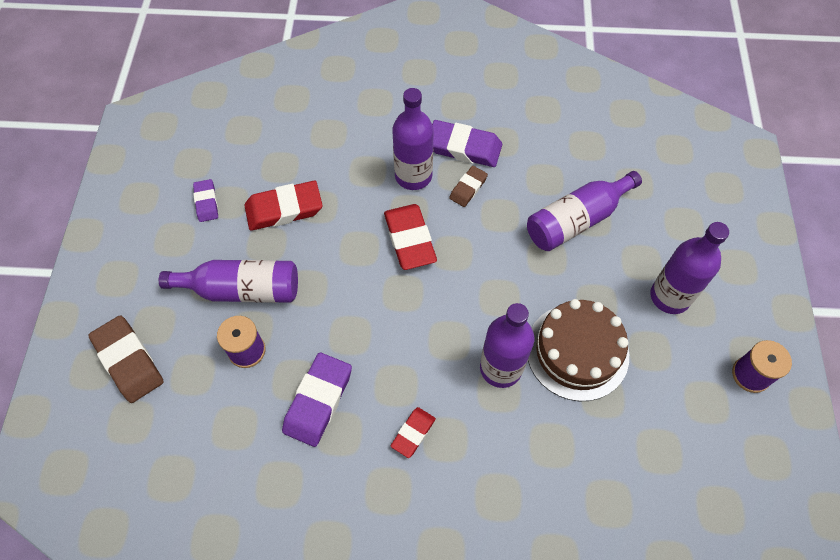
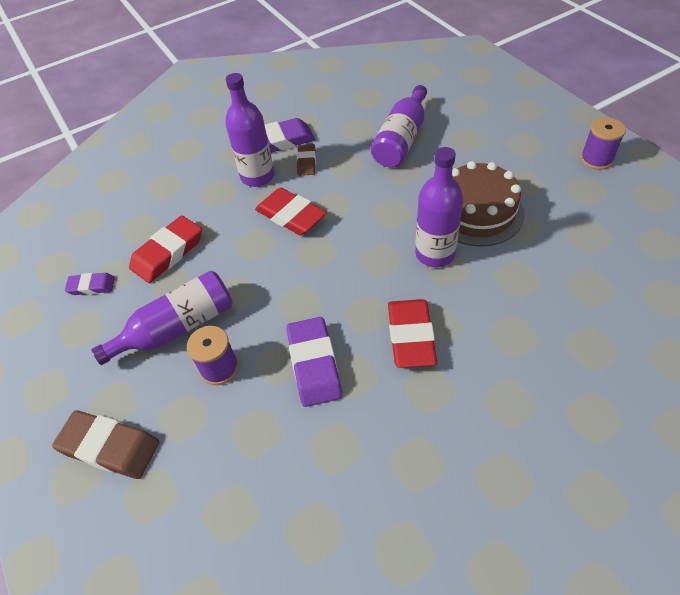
camera: 30 degrees left, 10 degrees down
purple eraser [193,179,218,222] -> purple eraser turned 45 degrees counterclockwise [65,273,115,295]
red eraser [391,407,436,458] -> red eraser [388,299,437,368], size x1.74
purple bottle [650,222,729,314] -> none

